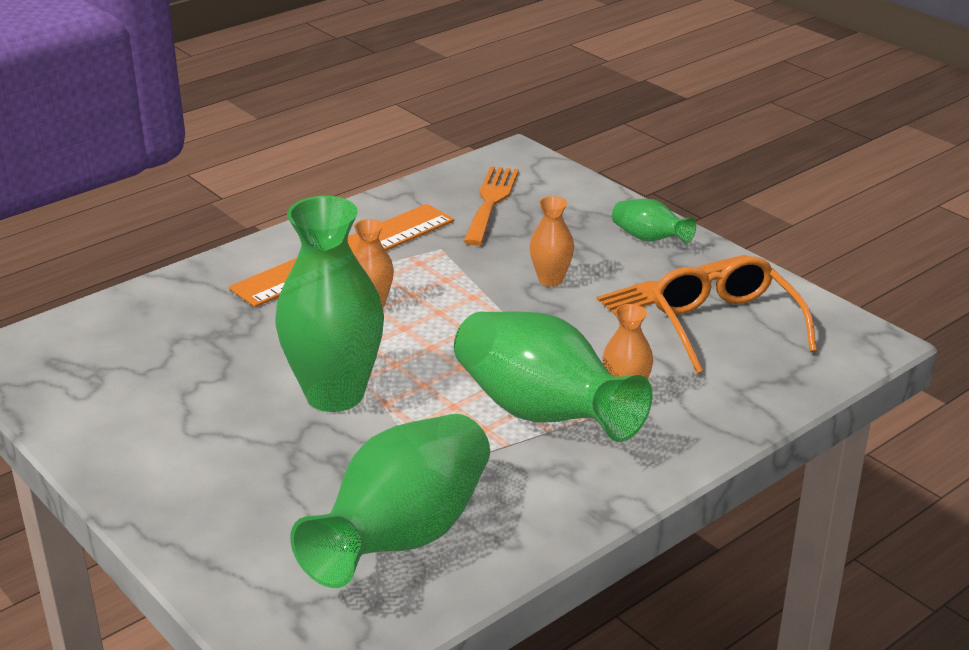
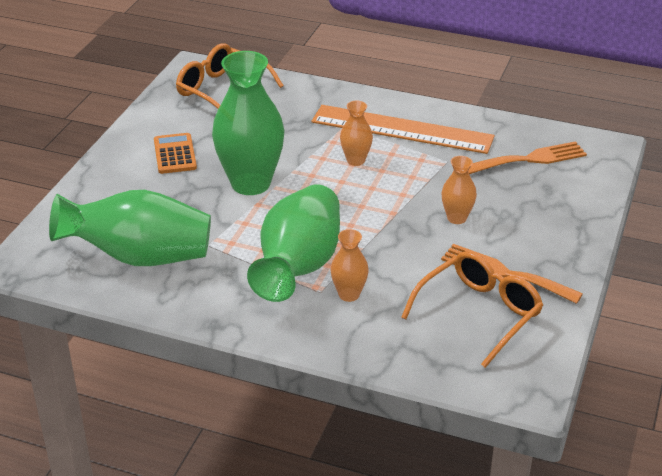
camera: 60 degrees right, 5 degrees up
green vase [612,199,696,243] -> none
none -> orange calculator [154,133,197,174]
none -> orange glasses [176,43,284,109]

